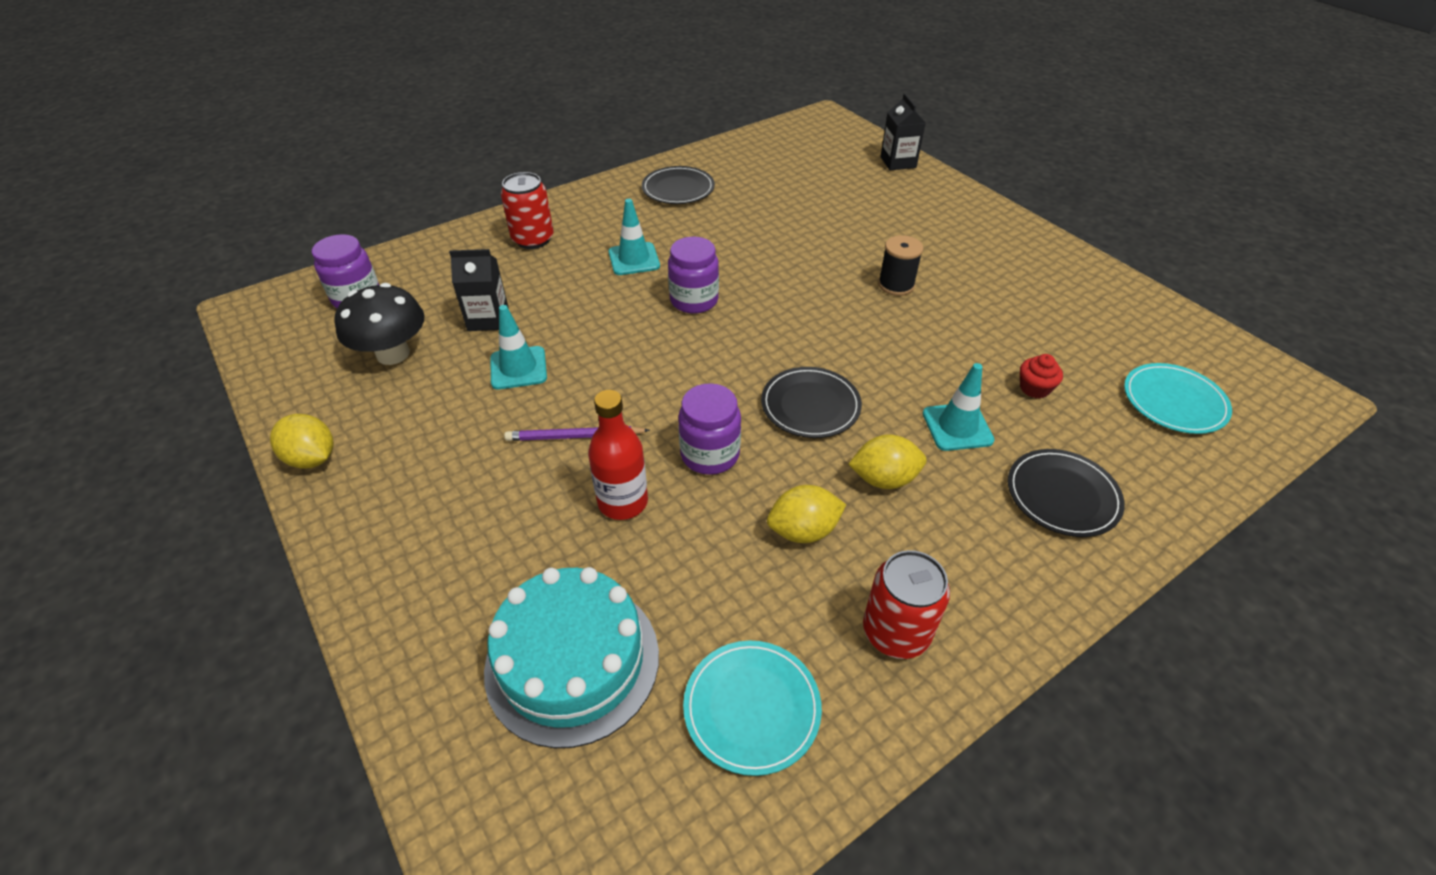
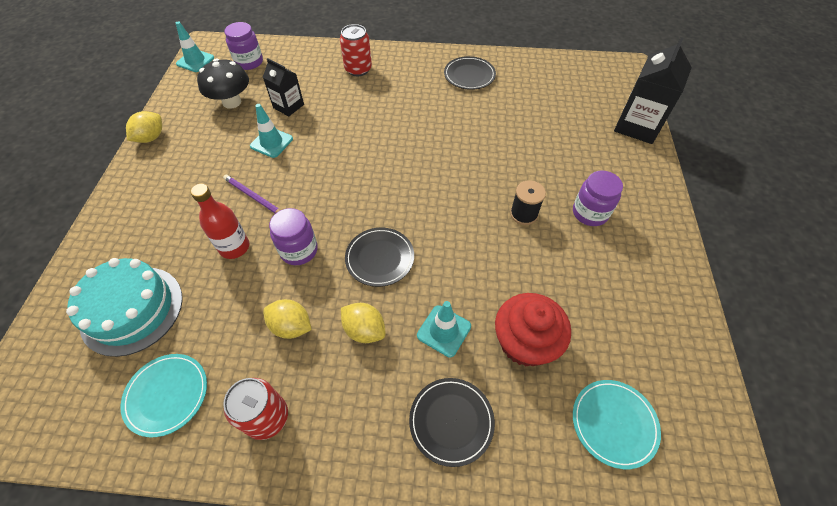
camera: 40 degrees right, 10 degrees up
yellow lemon [270,414,334,468] -> yellow lemon turned 45 degrees clockwise [126,111,162,143]
turquoise traffic cone [609,199,660,275] -> turquoise traffic cone moved to [176,21,214,72]
purple jar [668,237,719,314] -> purple jar moved to [573,170,623,226]
black carton [880,93,926,170] -> black carton [614,37,692,144], size x1.65
red cupcake [1020,354,1063,399] -> red cupcake [495,293,571,366], size x2.19

